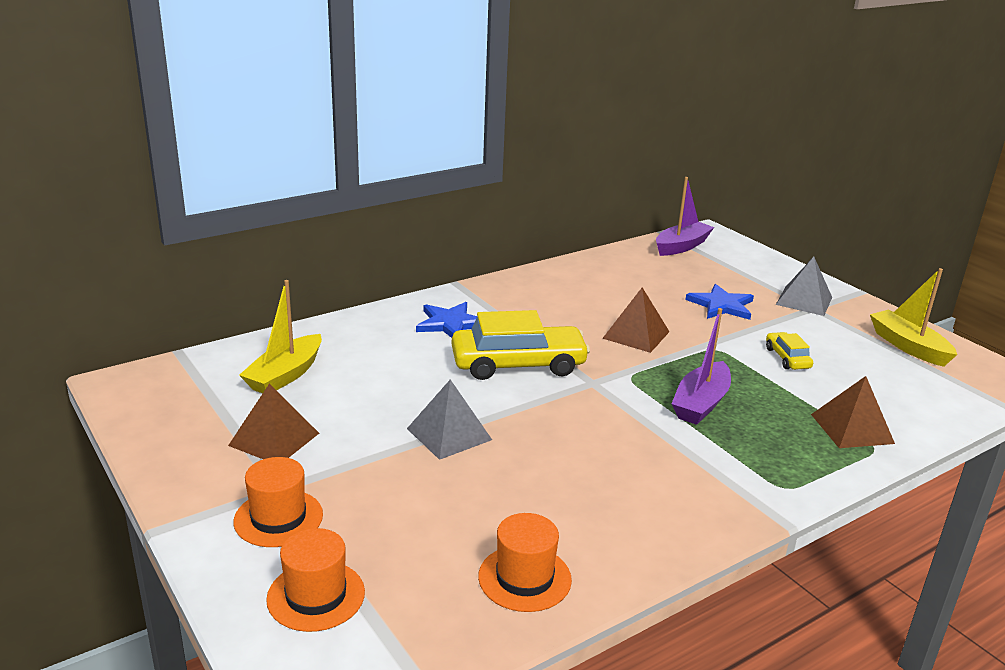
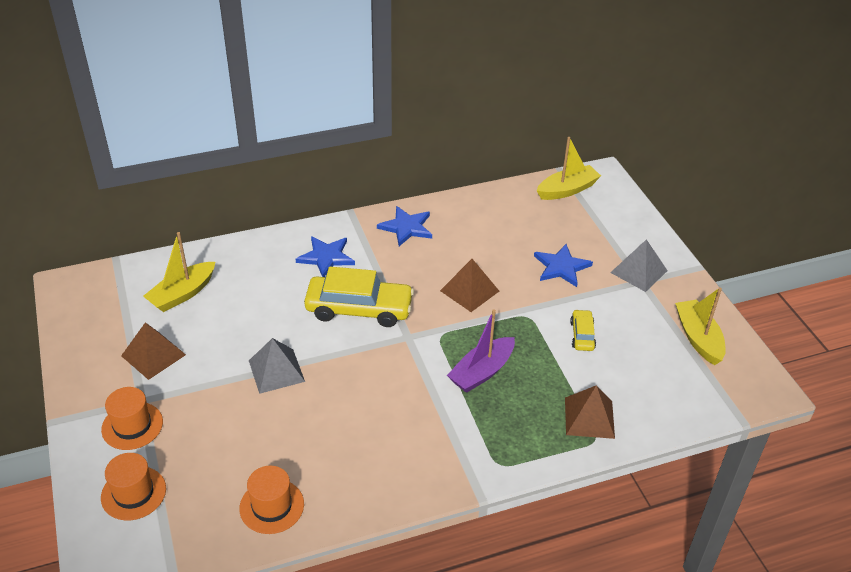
camera: 15 degrees right, 15 degrees up
purple boat [656,177,714,256] -> yellow boat [536,137,601,200]
none -> blue star [377,206,432,246]

